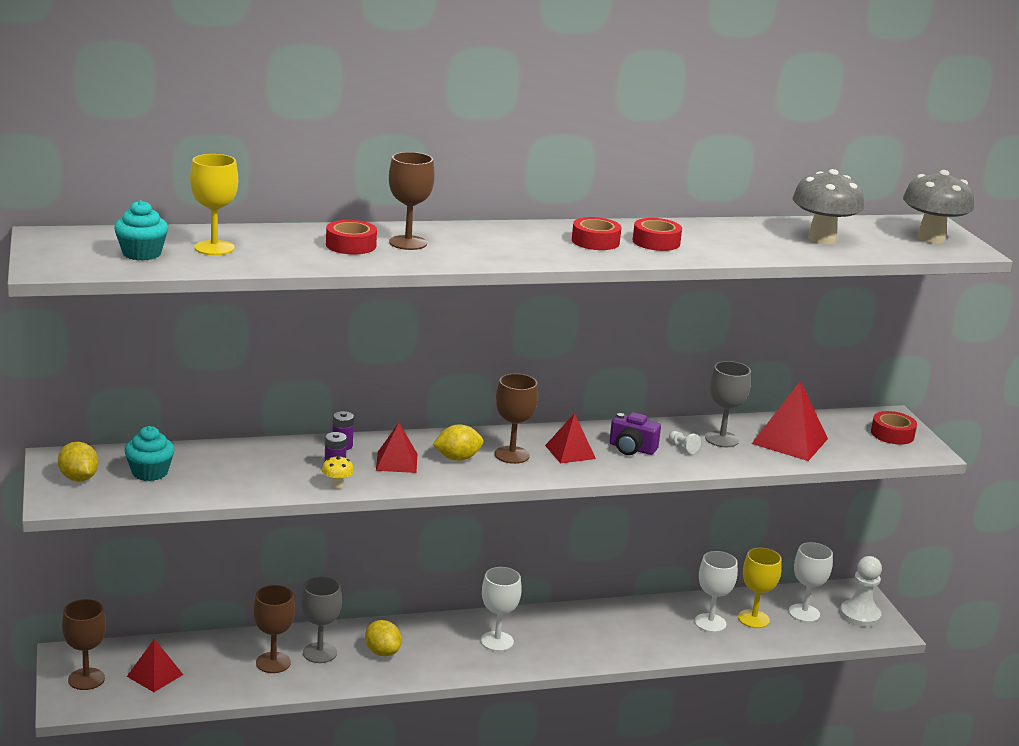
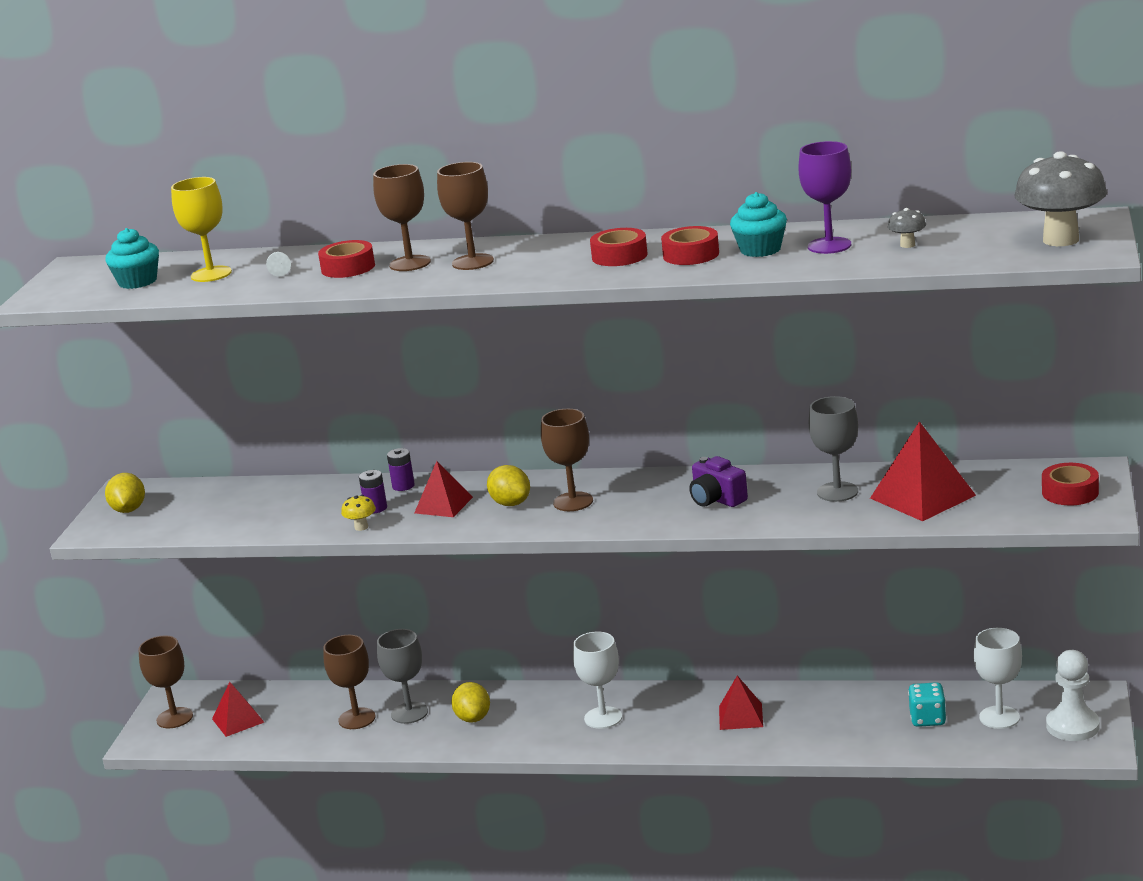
camera: 30 degrees right, 0 degrees up
turquoise cupcake [124,426,175,481] -> turquoise cupcake moved to [730,192,787,257]
yellow lemon [433,424,484,461] -> yellow lemon turned 45 degrees clockwise [487,465,530,506]
red pyramid [545,413,596,463] -> red pyramid moved to [719,676,763,730]
white pawn [669,431,701,454] -> white pawn moved to [266,252,291,277]
white goblet [695,551,738,632] -> none
yellow goblet [738,548,782,628] -> turquoise dice [908,682,946,727]
grey mushroom [793,169,864,244] -> grey mushroom [888,208,926,248], size x0.43
none -> brown goblet [437,162,494,270]
none -> purple goblet [798,141,851,254]

